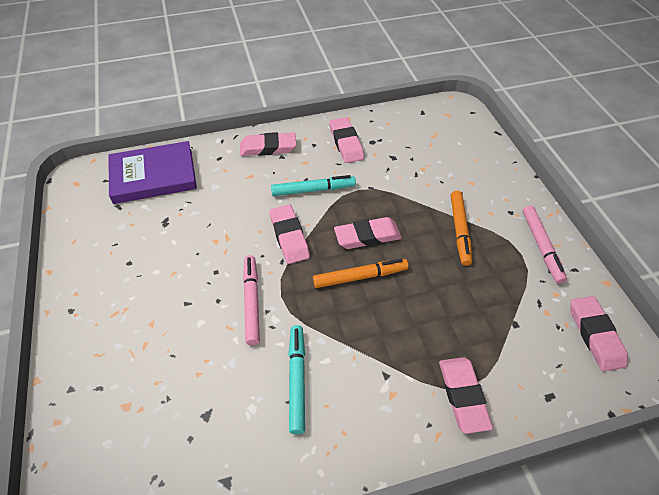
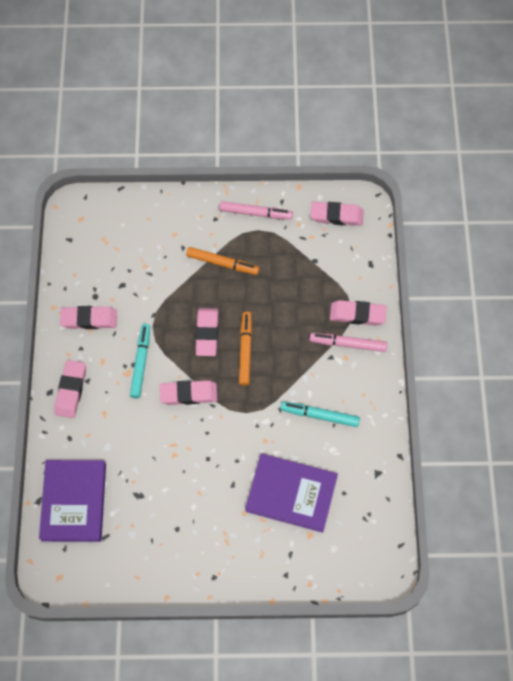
camera: 75 degrees left, 15 degrees up
pink marker [243,255,260,345] -> pink marker moved to [309,333,387,352]
none -> purple book [245,454,338,533]

